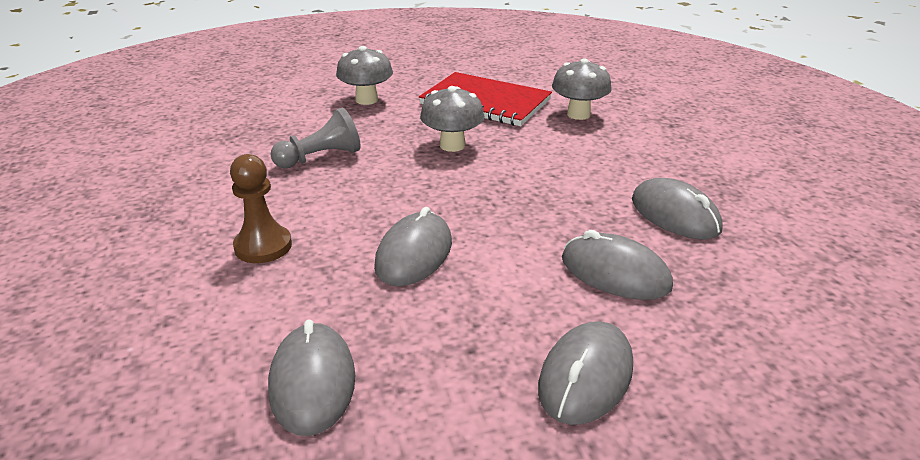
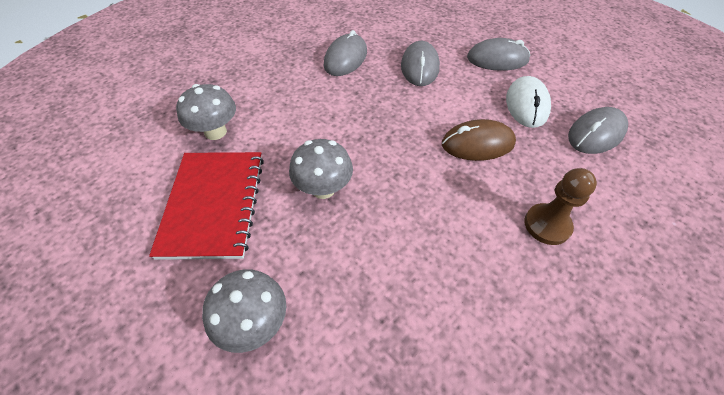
camera: 120 degrees left, 20 degrees up
grey pawn [271,107,361,169] -> none
grey mouse [374,207,452,286] -> brown mouse [442,119,516,161]
none -> white mouse [506,76,551,128]

